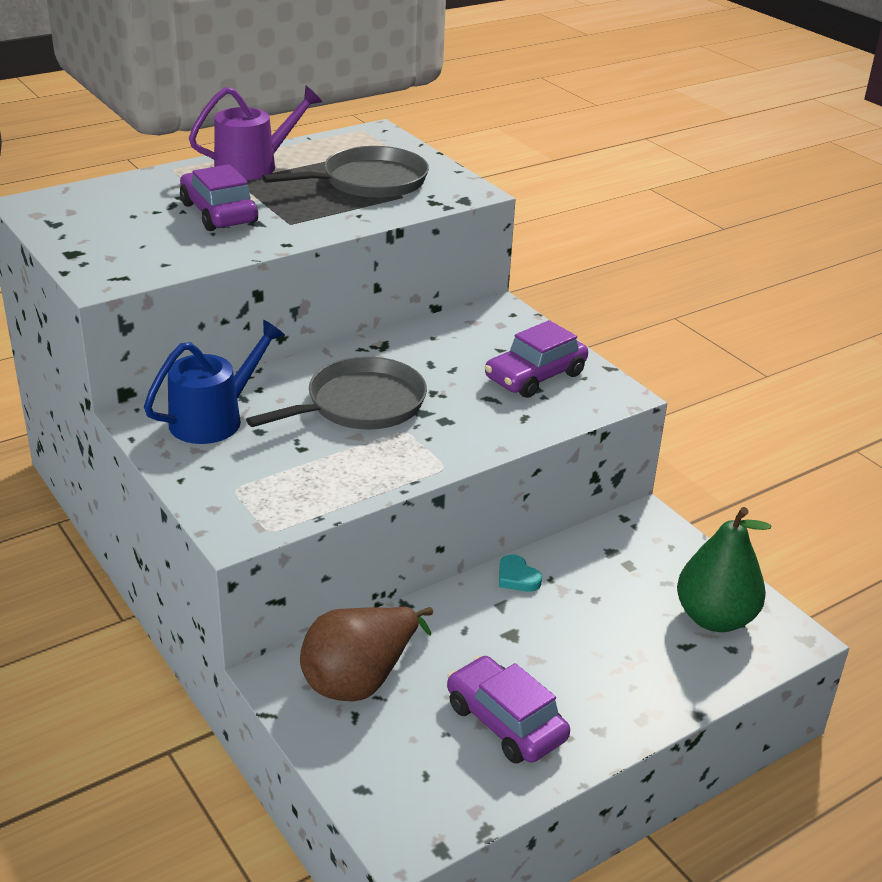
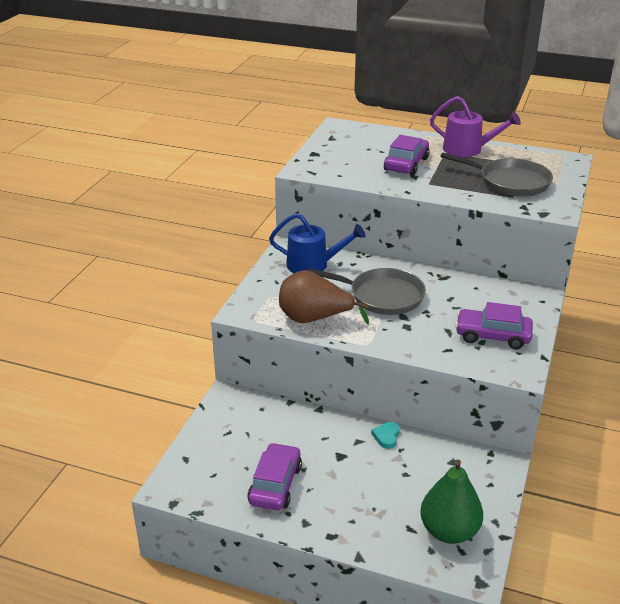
camera: 55 degrees right, 0 degrees up
brown pear [300,607,433,701] -> brown pear moved to [279,270,369,324]

